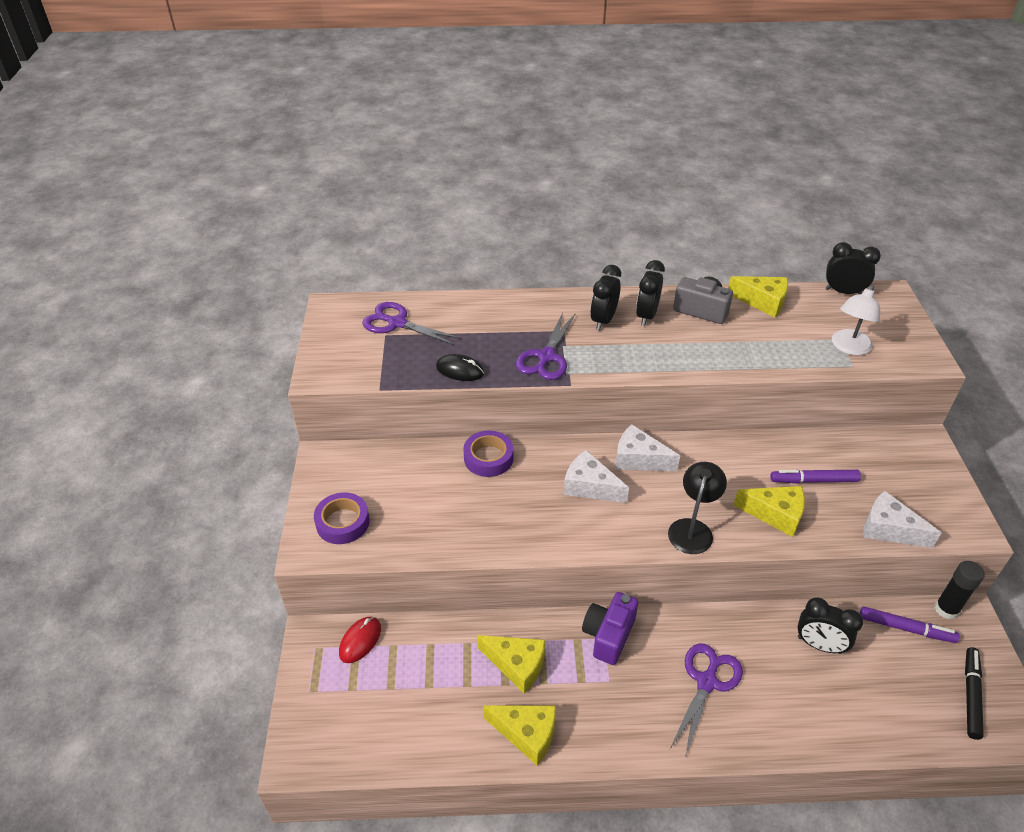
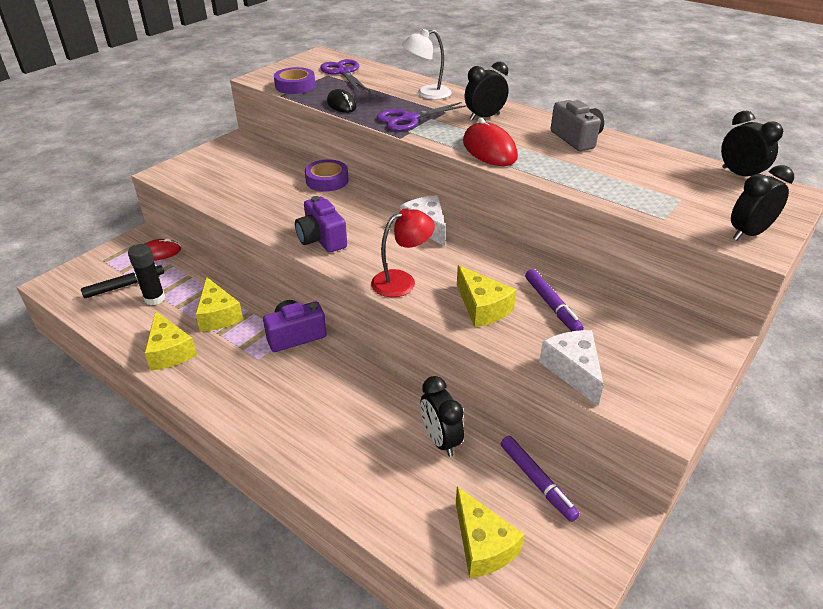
camera: 40 degrees right, 5 degrees down
purple tape [314,492,370,544] -> purple tape moved to [274,67,315,94]
white cheese [564,450,629,503] -> none
black clock [636,260,665,326] -> black clock moved to [731,165,794,240]
black lamp [668,462,727,554] -> red lamp [371,208,435,297]
purple scissors [670,643,743,758] -> none
yellow cheese [728,276,788,317] -> yellow cheese moved to [456,486,525,578]
purple marker [770,469,861,483] -> purple marker turned 150 degrees counterclockwise [525,269,584,331]
white lamp [832,285,880,355] -> white lamp moved to [402,29,452,100]
black glue stick [935,561,985,619] -> black glue stick moved to [128,244,165,305]
black marker [965,647,984,740] -> black marker moved to [81,264,164,298]
none -> purple camera [295,196,347,253]
none -> red mouse [463,118,518,166]

